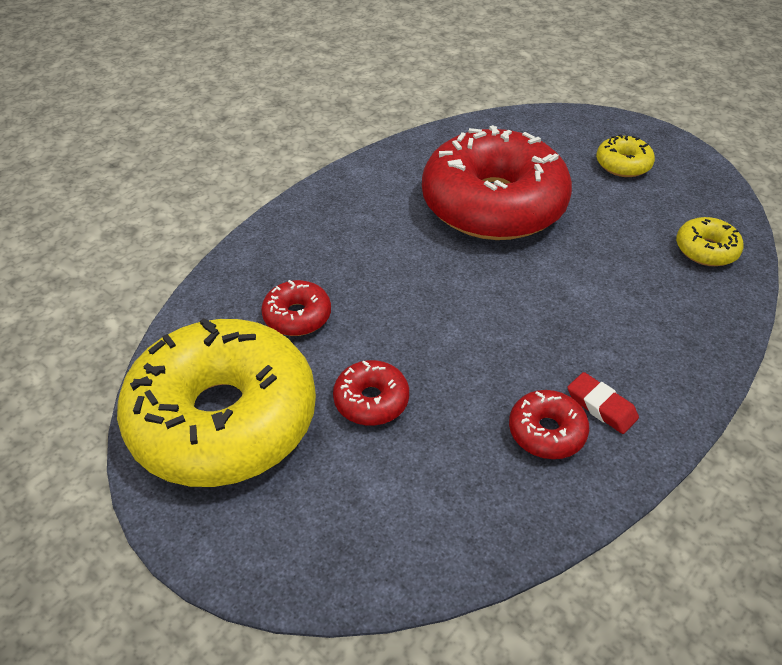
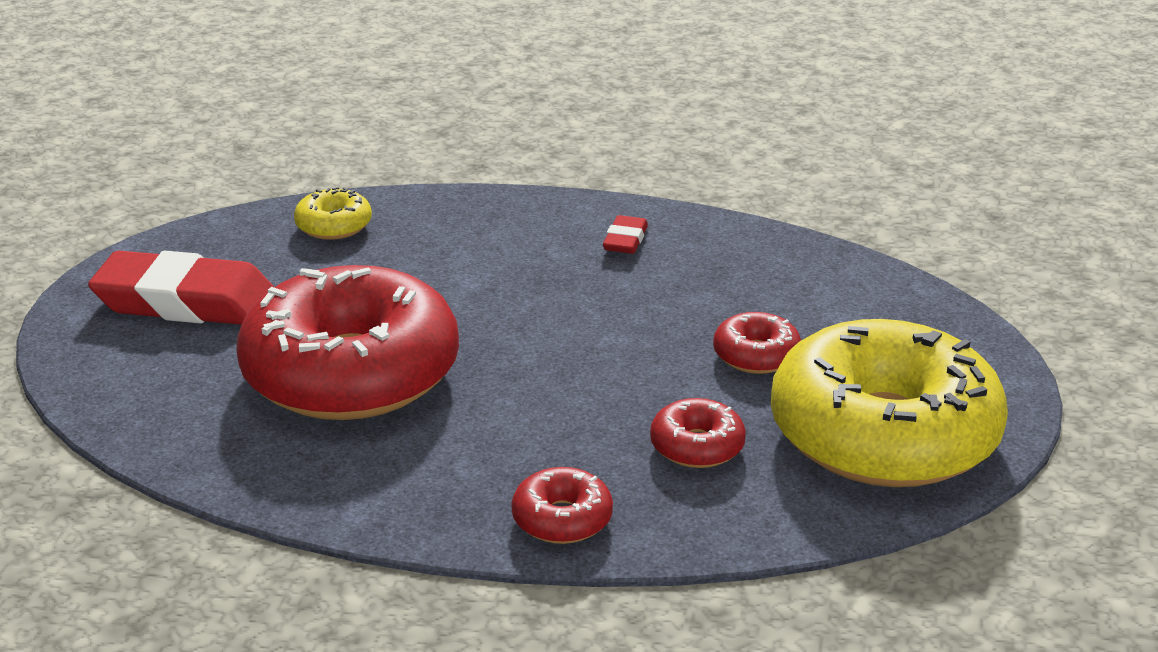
camera: 120 degrees left, 15 degrees down
red donut [509,390,589,459] -> red donut moved to [511,467,613,544]
yellow donut [596,135,655,177] -> red eraser [88,250,274,325]

